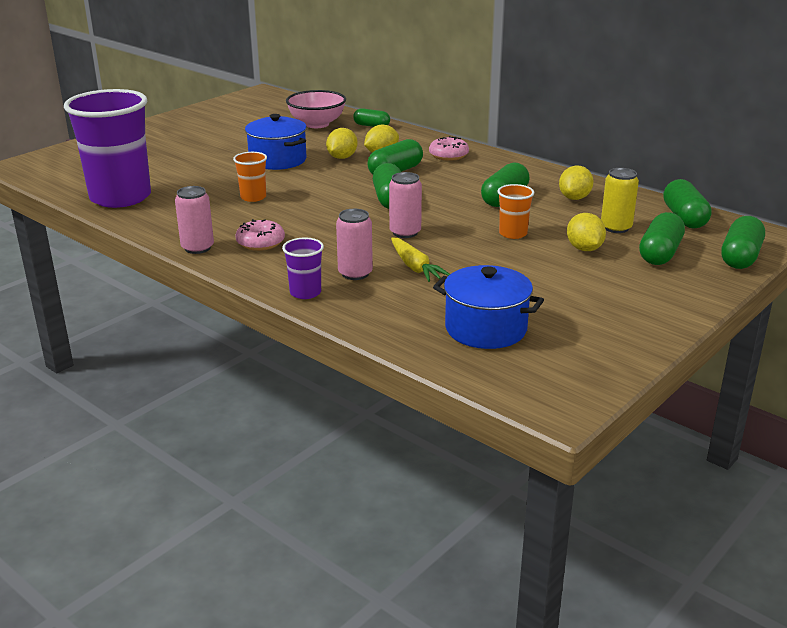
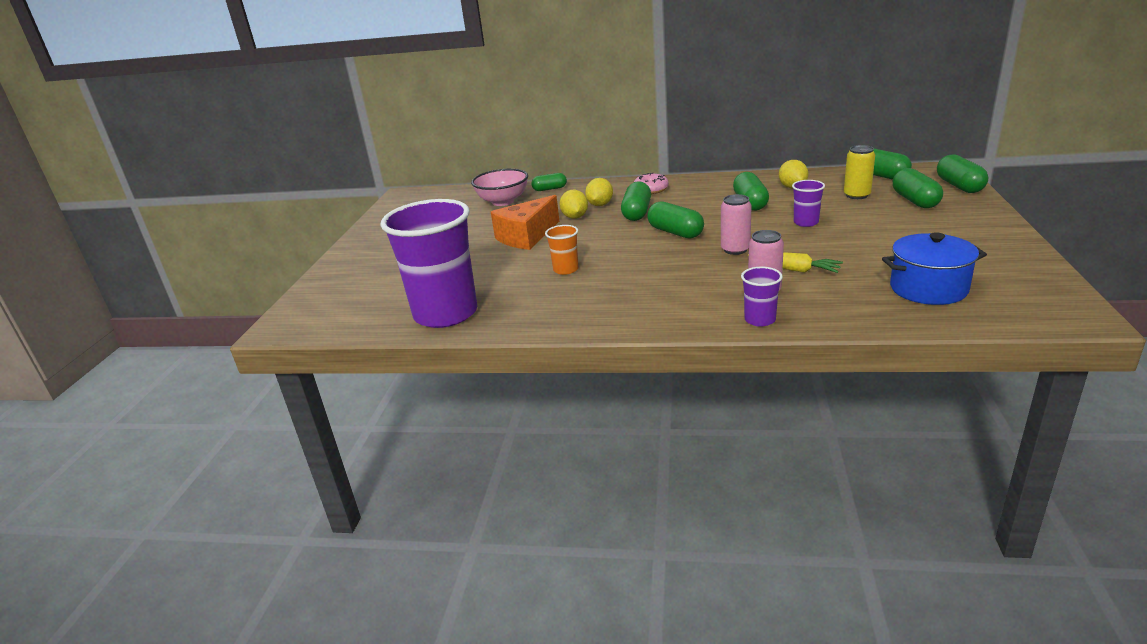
camera: 30 degrees left, 0 degrees up
pink can [175,186,214,254] -> none
pink donut [235,219,285,251] -> none
blue pot [245,114,307,170] -> orange cheese [491,195,559,250]
orange cup [498,184,534,239] -> purple cup [792,180,825,227]
yellow lemon [567,213,606,251] -> none

